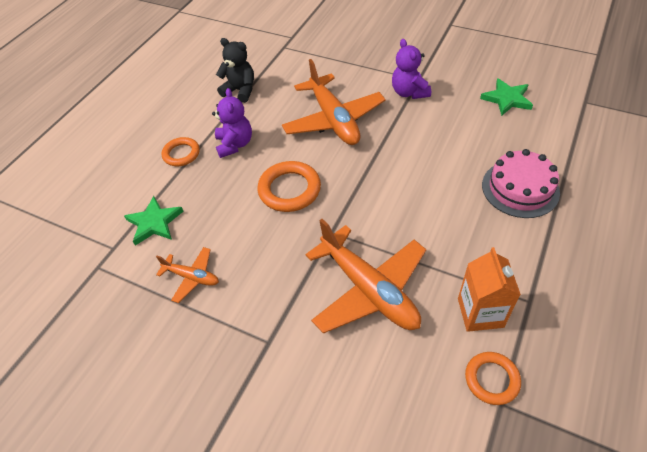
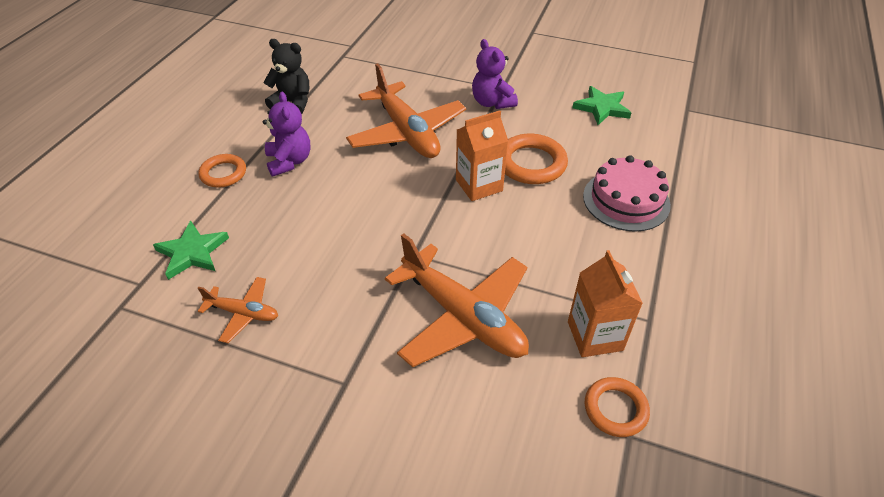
camera: 10 degrees left, 5 degrees down
orange ring [257,161,321,212] -> orange ring moved to [505,134,568,184]
none -> orange carton [456,110,508,201]

